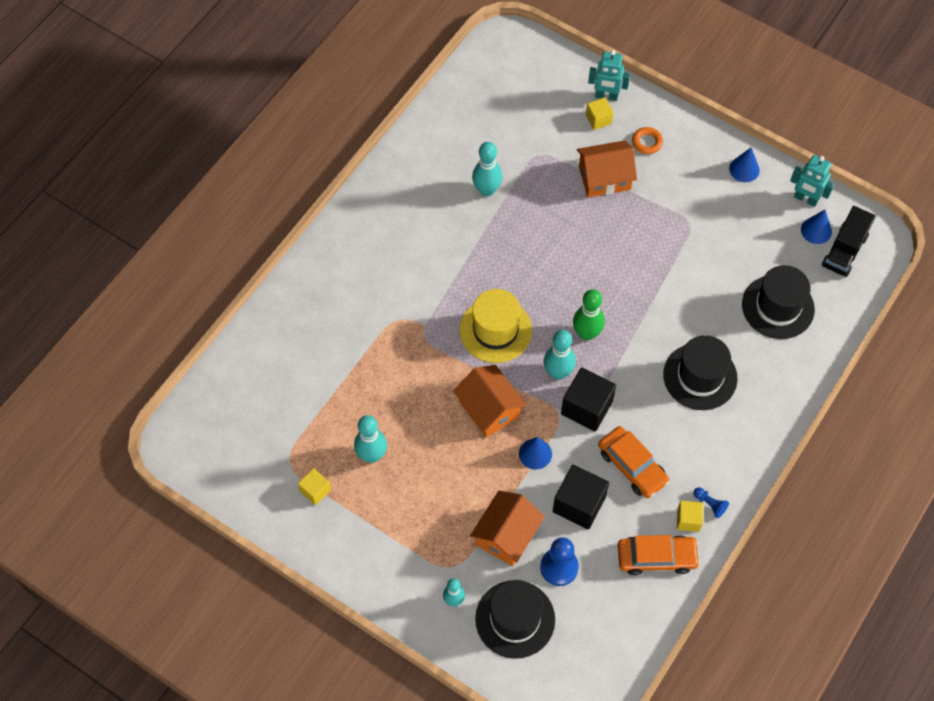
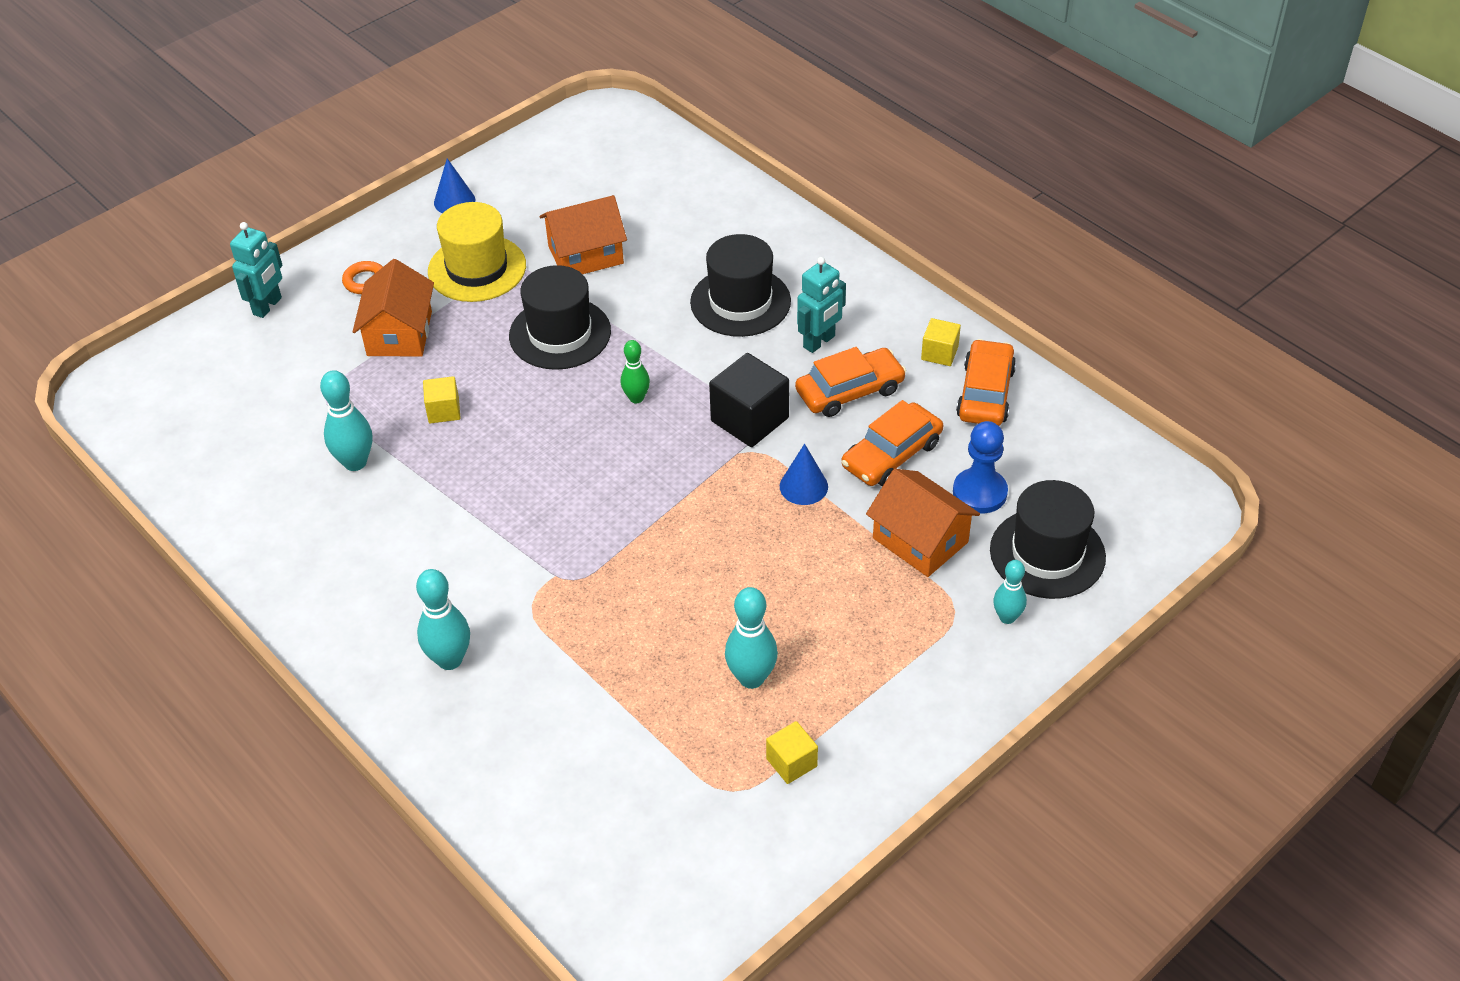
camera: 75 degrees left, 15 degrees down
orange house [453,365,526,438] -> orange house moved to [540,195,627,274]
yellow hat [459,289,532,363] -> yellow hat moved to [428,202,526,302]
turquoise bowling pin [544,330,576,380] -> turquoise bowling pin moved to [416,569,470,670]
black cube [553,465,609,529] -> orange car [841,400,943,486]
green bowling pin [573,289,605,340] -> green bowling pin [621,340,650,403], size x0.64
yellow cube [586,97,614,130] -> yellow cube moved to [423,376,460,423]
blue pawn [693,487,729,518] -> none
black hat [742,265,815,339] -> black hat moved to [509,265,611,370]
turquoise robot [790,155,834,207] -> turquoise robot moved to [797,257,846,353]
blue cone [801,210,832,244] -> none
black truck [822,206,876,277] -> none

